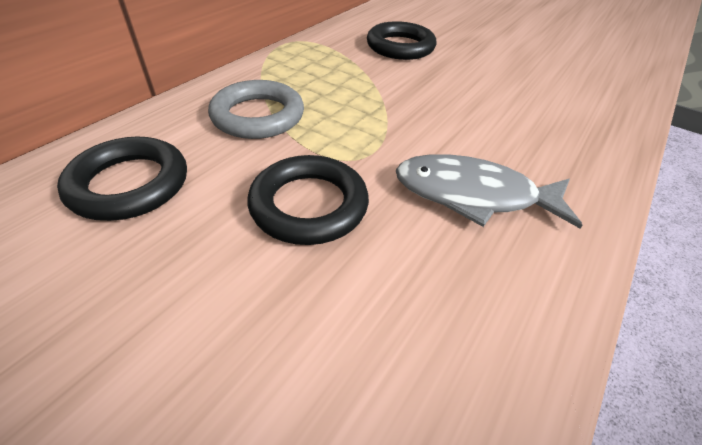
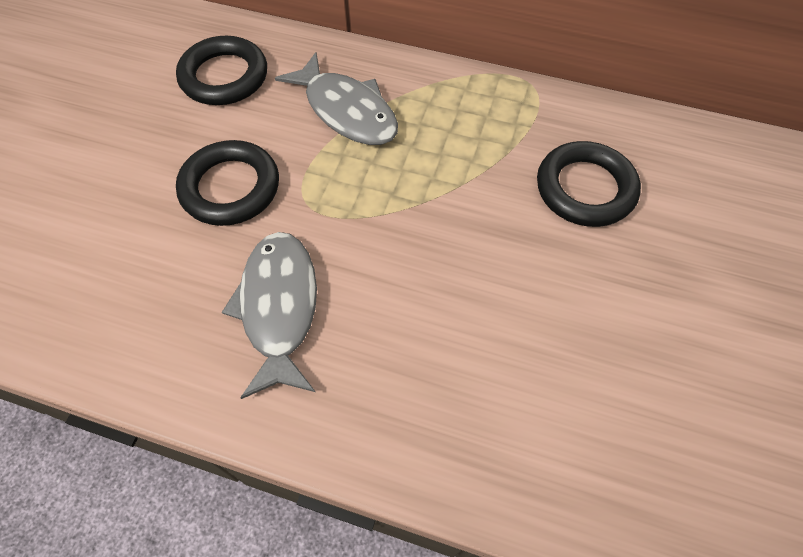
camera: 75 degrees right, 15 degrees up
grey ring [208,80,304,139] -> grey fish [275,52,398,145]

